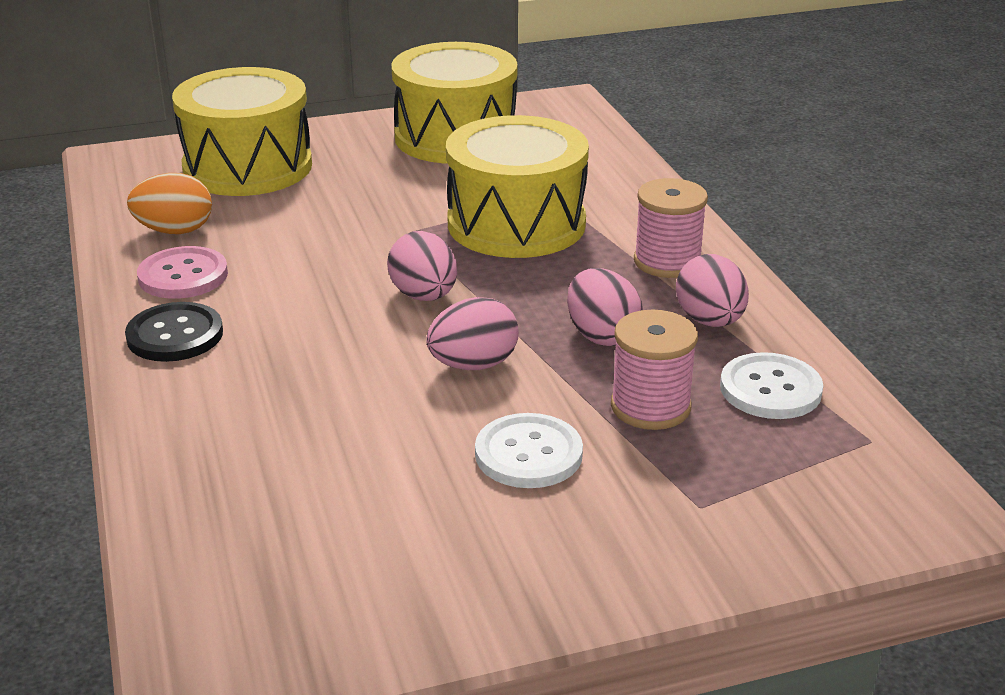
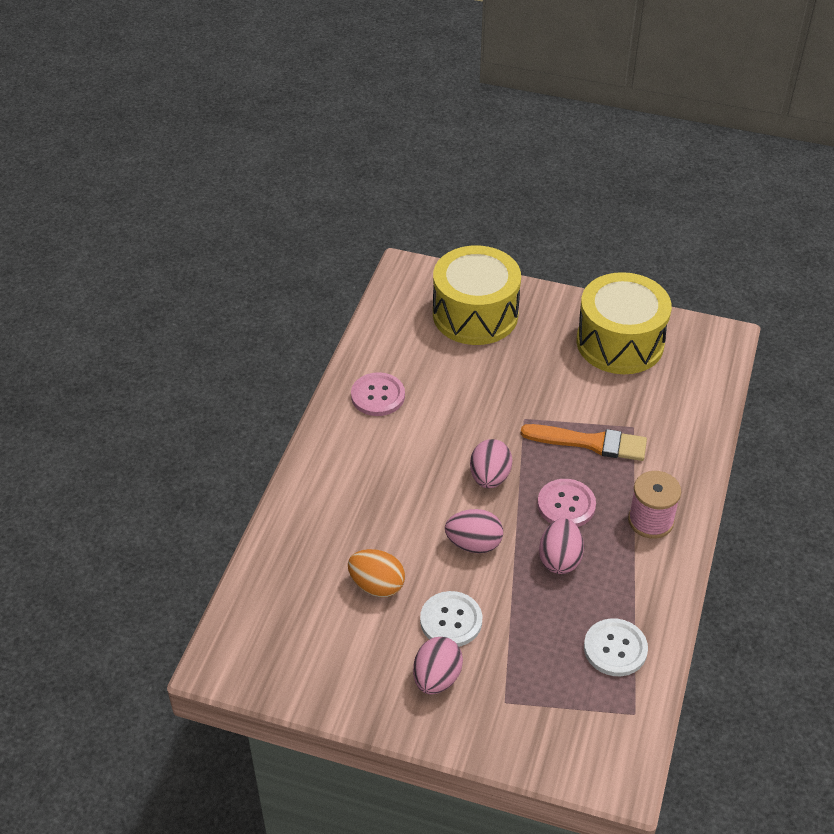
camera: 35 degrees right, 15 degrees up
black button [125,302,223,362] -> none
orange egg [127,173,212,234] -> orange egg moved to [348,549,405,597]
yellow drum [446,115,589,258] -> orange brush [520,424,647,461]
pink spool [611,310,698,430] -> none
pink egg [676,254,749,327] -> pink egg moved to [413,637,463,695]
none -> pink button [537,479,596,527]

